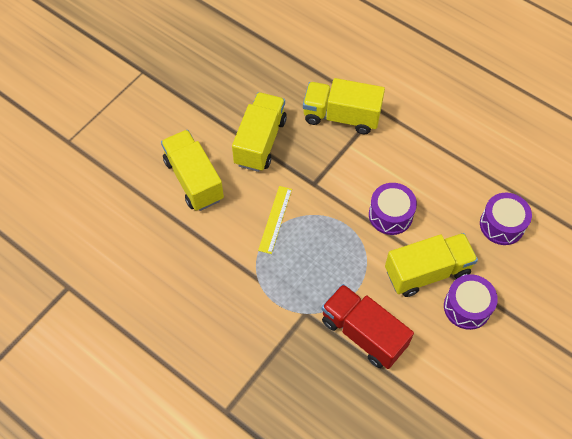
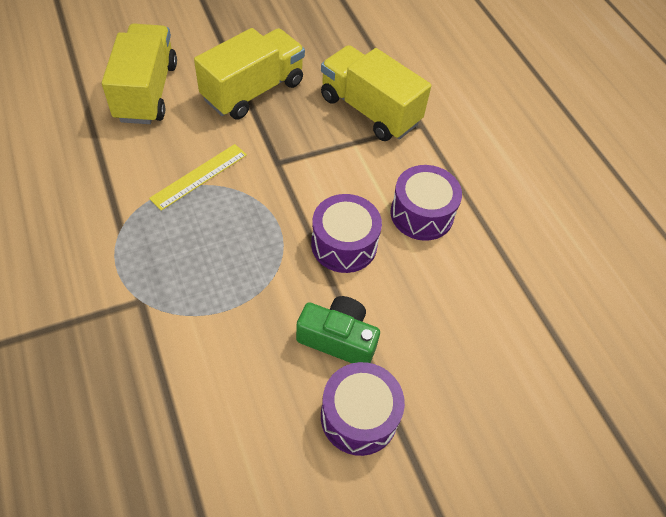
camera: 25 degrees right, 5 degrees down
red truck [321,284,414,369] -> none
yellow truck [385,233,478,297] -> green camera [296,296,380,363]
purple drum [480,193,532,245] -> purple drum moved to [390,165,462,241]

